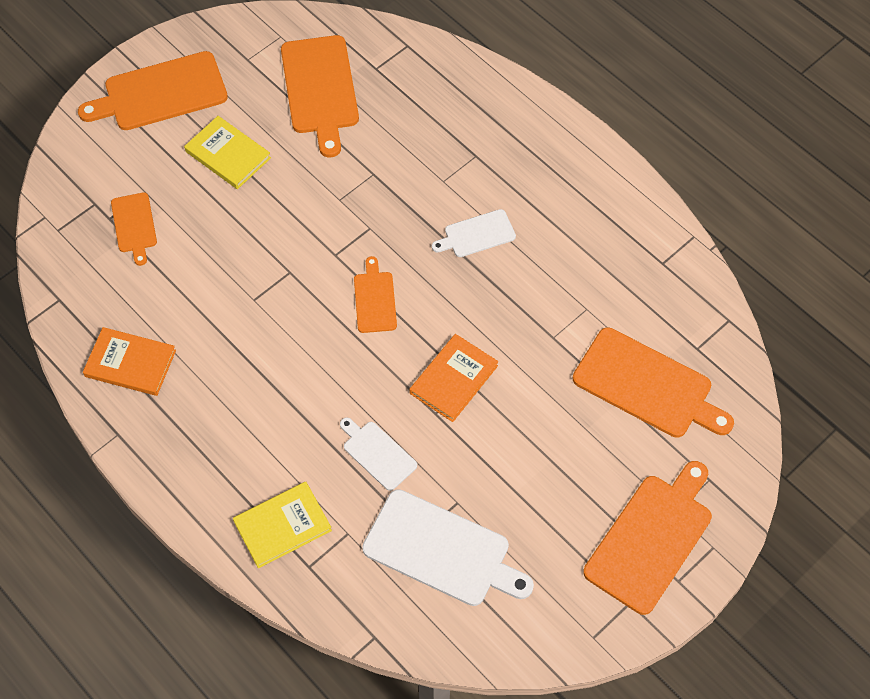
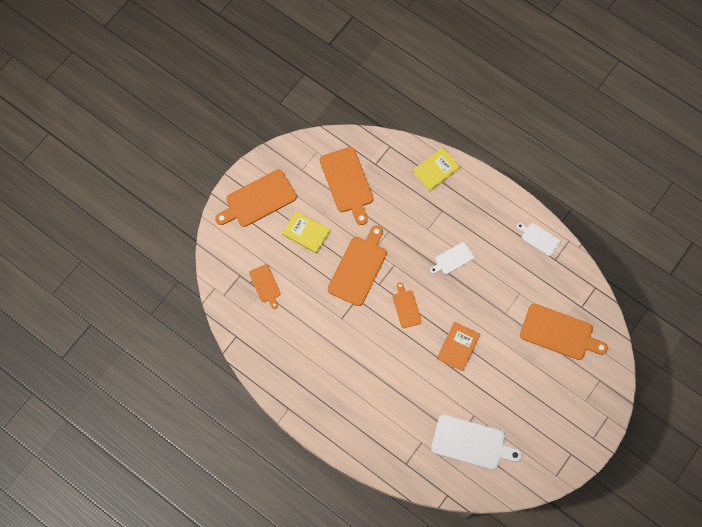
camera: 10 degrees left, 10 degrees up
orange book [83,327,176,396] -> none
yellow book [233,482,332,568] -> yellow book moved to [413,147,460,191]
white cutting board [340,418,417,491] -> white cutting board moved to [516,223,560,256]
orange cutting board [583,461,712,615] -> orange cutting board moved to [328,225,387,306]

